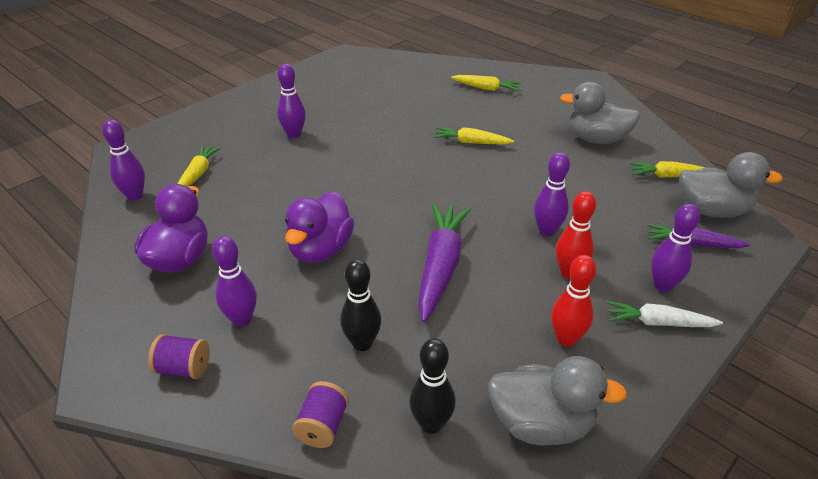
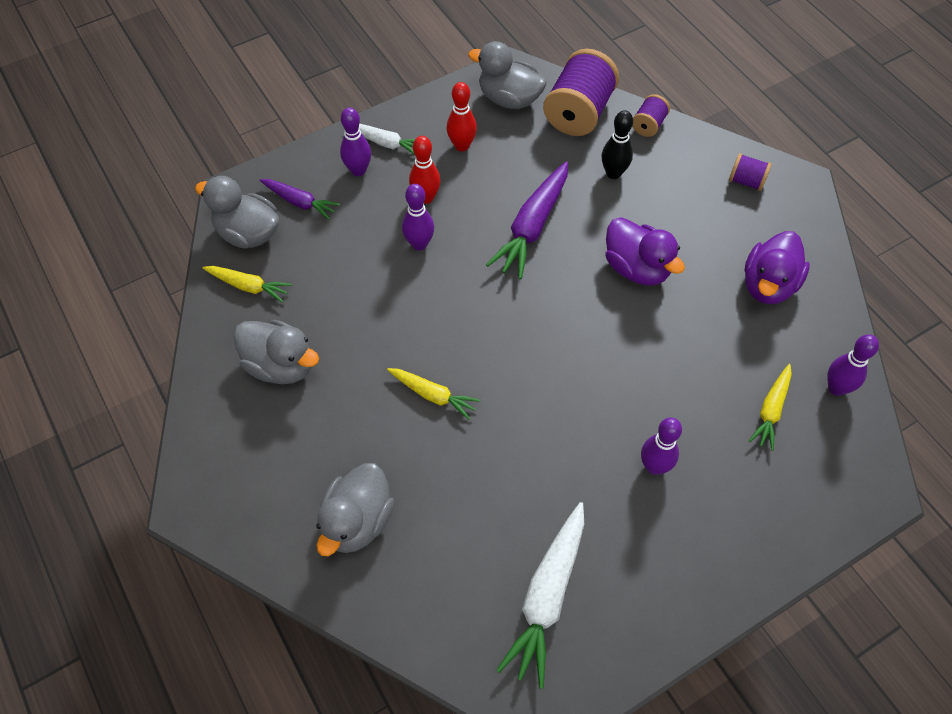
camera: 165 degrees left, 20 degrees up
purple bowling pin [212,236,257,327] -> none
purple duck [285,191,354,263] -> purple duck turned 105 degrees clockwise [605,217,685,286]
black bowling pin [409,338,456,434] -> purple spool [543,49,619,136]
yellow carrot [451,75,521,91] -> grey duck [316,463,394,556]
none -> white carrot [497,502,584,688]

